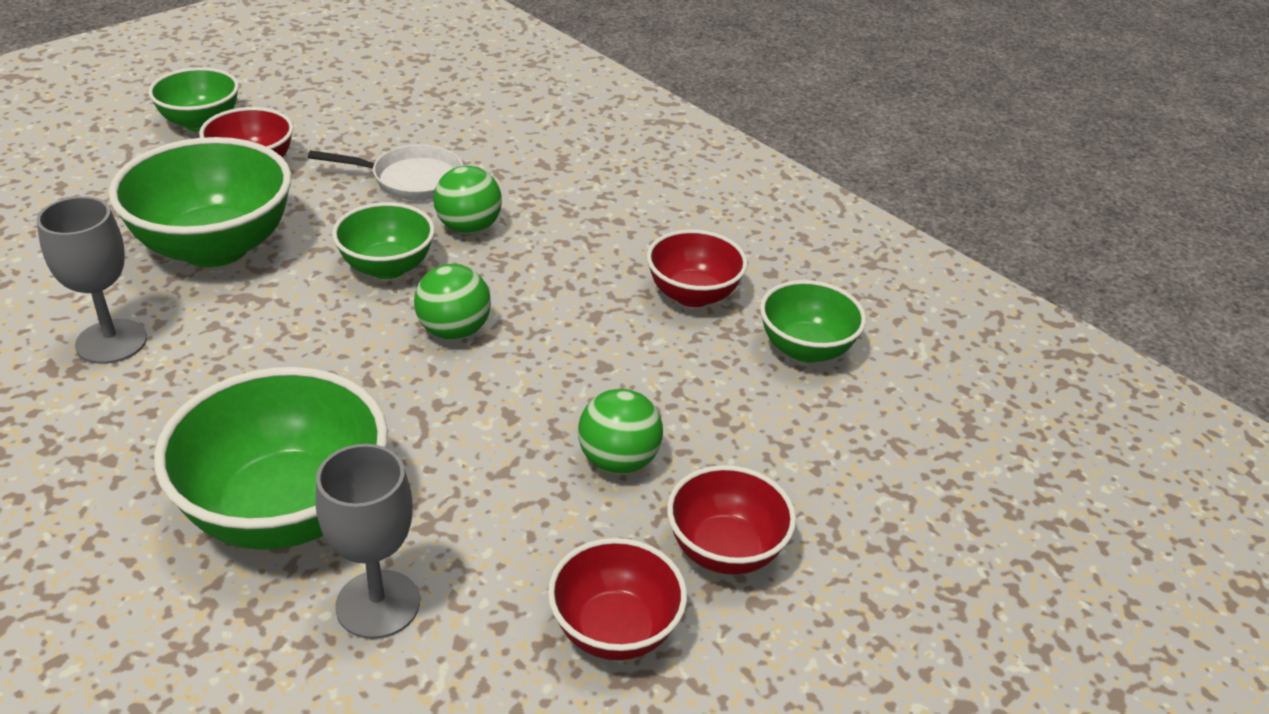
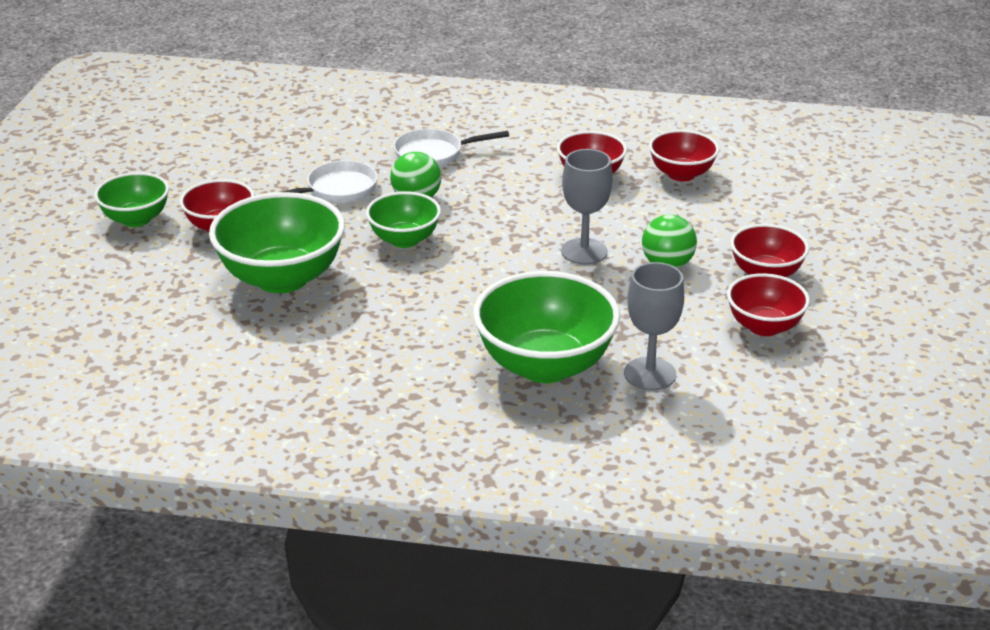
camera: 35 degrees left, 5 degrees down
grey goblet [36,196,147,364] -> grey goblet moved to [561,149,613,265]
green ball [414,264,491,340] -> none
green bowl [760,280,866,363] -> red bowl [649,130,719,181]
none -> white pan [393,128,509,167]

